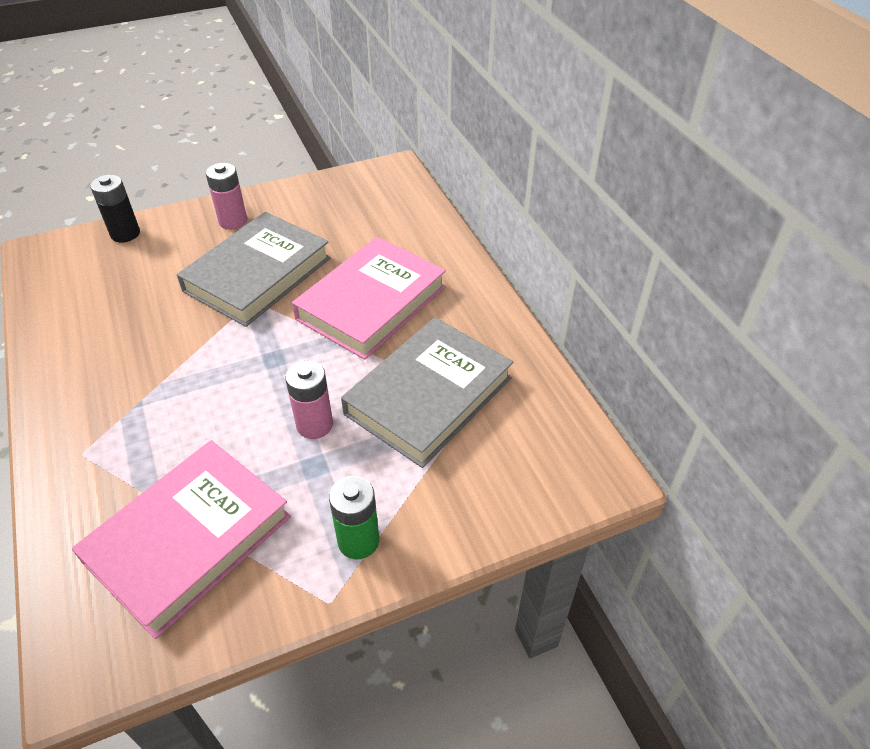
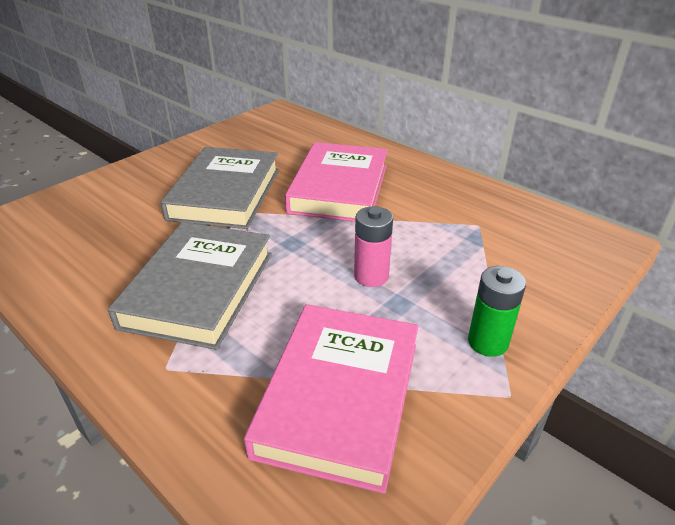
camera: 25 degrees left, 10 degrees down
black battery [90,175,140,242] -> none
pink battery [206,163,247,230] -> none
grey book [341,317,513,468] -> grey book moved to [108,222,272,350]

